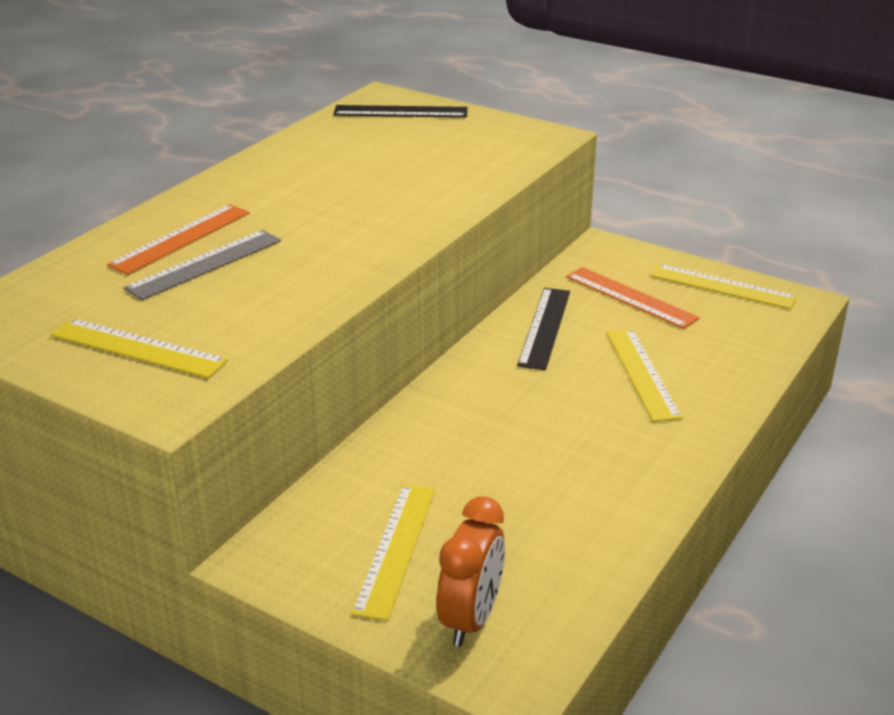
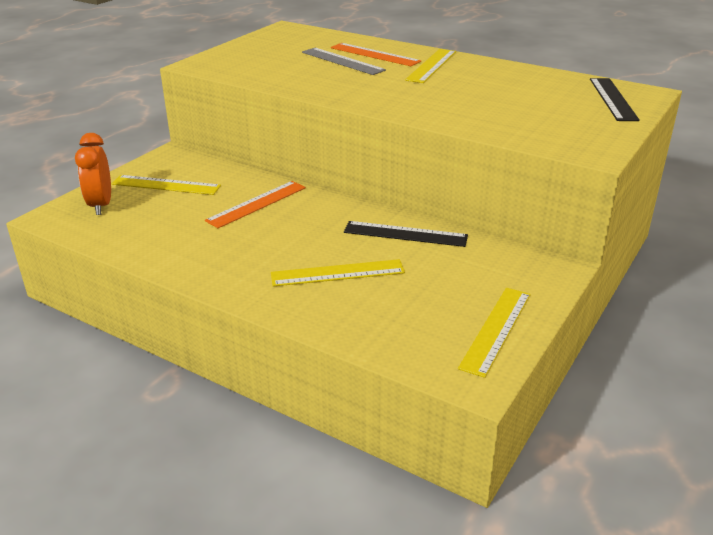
camera: 90 degrees right, 0 degrees up
yellow ruler [50,318,228,378] -> yellow ruler moved to [405,49,456,83]
orange clock [437,496,505,647] -> orange clock turned 60 degrees clockwise [75,133,111,215]
orange ruler [566,267,700,329] -> orange ruler moved to [205,181,306,228]

